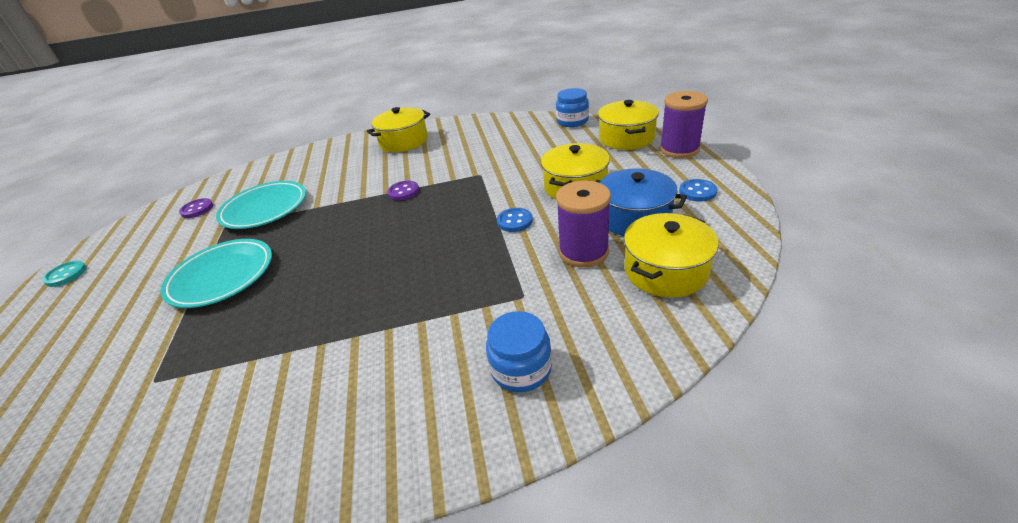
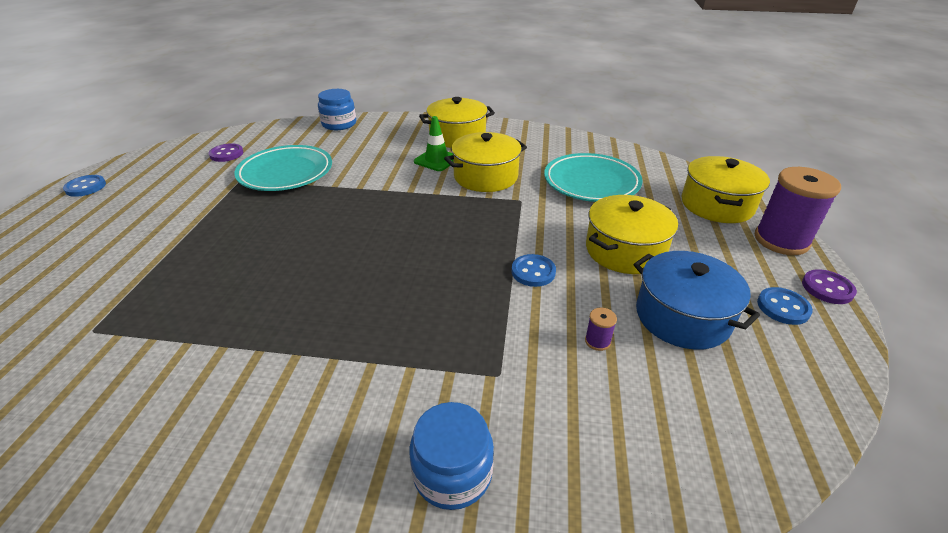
camera: 15 degrees right, 0 degrees up
turquoise button [42,261,87,287] -> blue button [63,175,106,197]
turquoise plate [160,239,272,308] -> turquoise plate moved to [544,153,643,202]
purple button [387,181,419,201] -> purple button moved to [802,269,857,304]
blue jar [556,88,589,127] -> blue jar moved to [318,89,356,130]
purple spool [556,180,611,267] -> purple spool [585,308,617,351], size x0.40
yellow pot [624,213,719,298] -> yellow pot moved to [444,132,527,192]
none -> green traffic cone [414,116,453,171]

